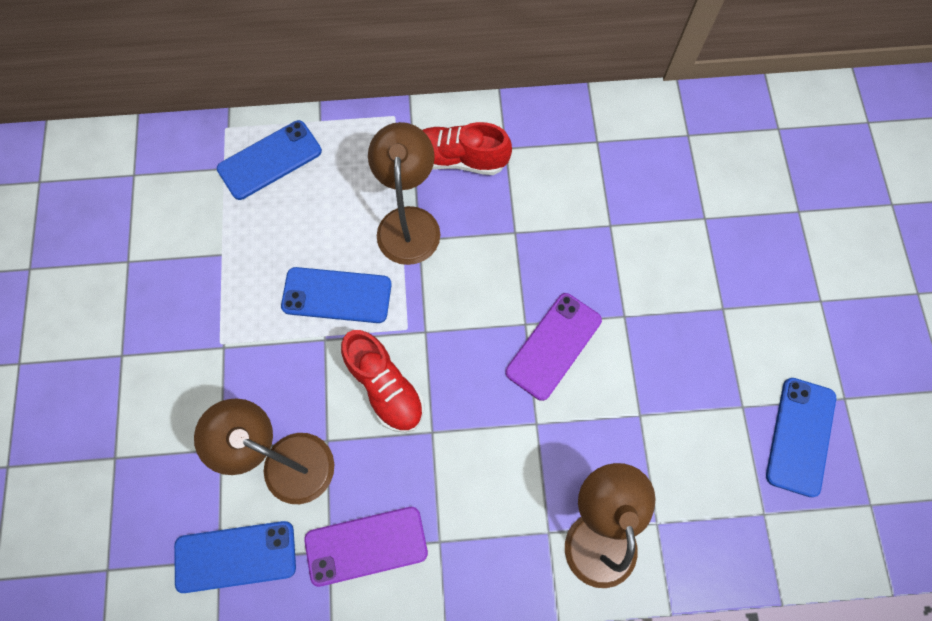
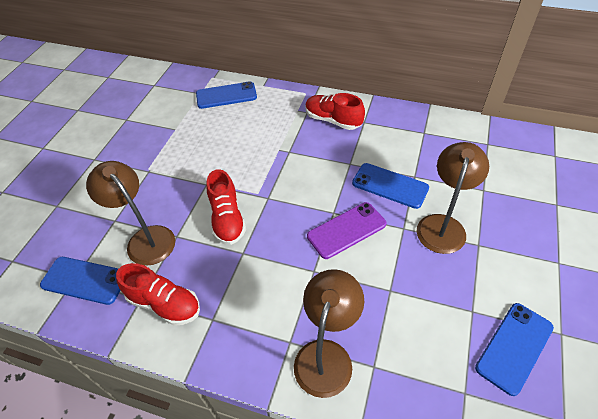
camera: 25 degrees right, 20 degrees down
blue phone [281,267,392,323] -> blue phone moved to [352,163,429,209]
purple phone [304,507,428,587] -> red shoe [116,263,200,326]
brown lamp [368,122,440,265] -> brown lamp moved to [417,142,489,254]

